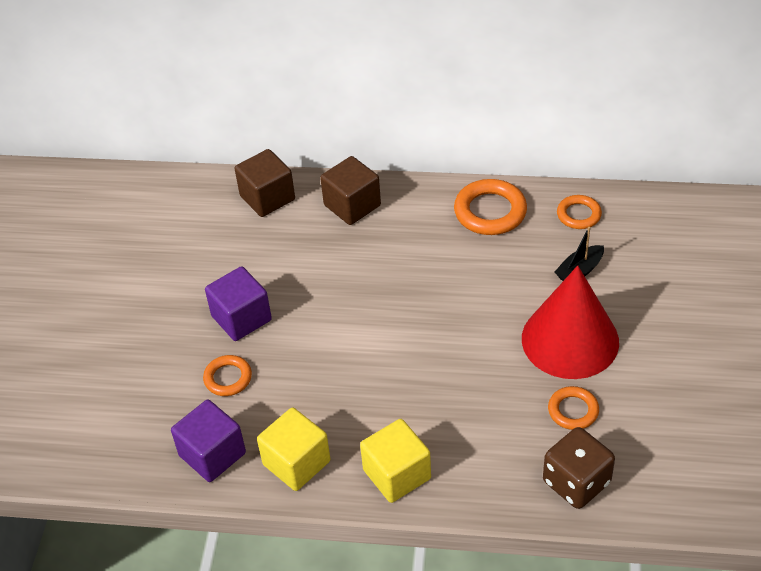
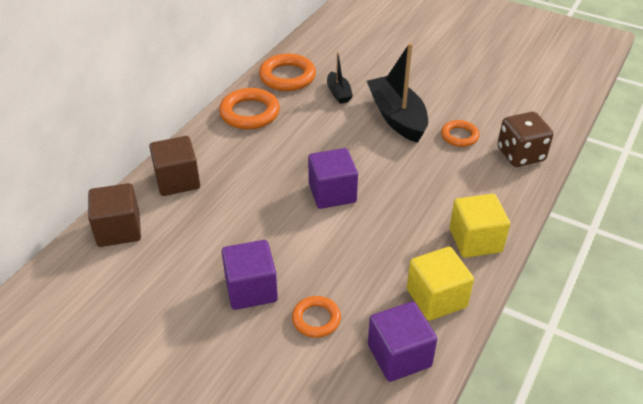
camera: 70 degrees left, 5 degrees down
red cone [522,265,619,379] -> black boat [367,43,428,143]
orange ring [557,195,602,229] -> orange ring [259,54,316,91], size x1.65
none -> purple cube [308,148,358,209]

